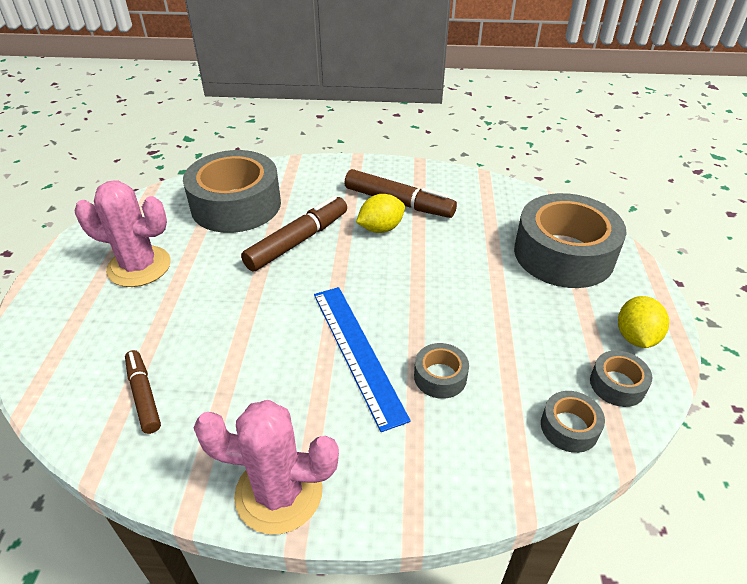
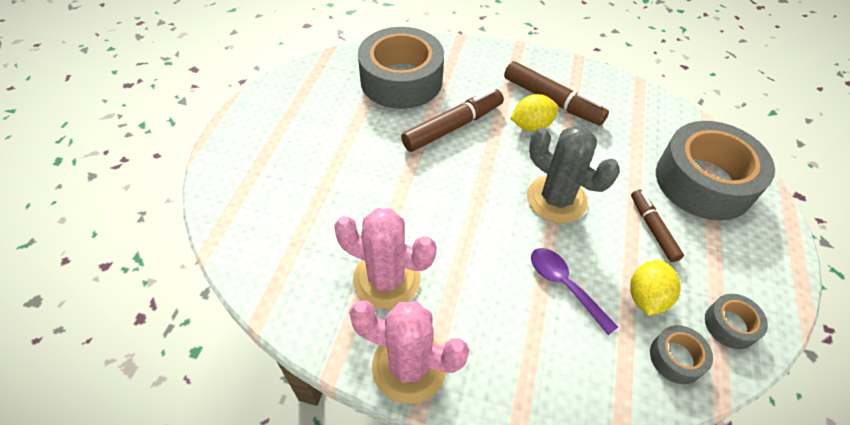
camera: 10 degrees right, 10 degrees up
pink cactus [75,181,171,287] -> pink cactus moved to [334,208,437,309]
brown marker [125,350,161,434] -> brown marker moved to [631,190,684,262]
blue ruler [314,287,411,432] -> none
grey tape [414,343,469,399] -> purple spoon [531,248,618,336]
yellow lemon [618,296,669,348] -> yellow lemon moved to [630,260,681,316]
none -> grey cactus [527,125,620,223]

